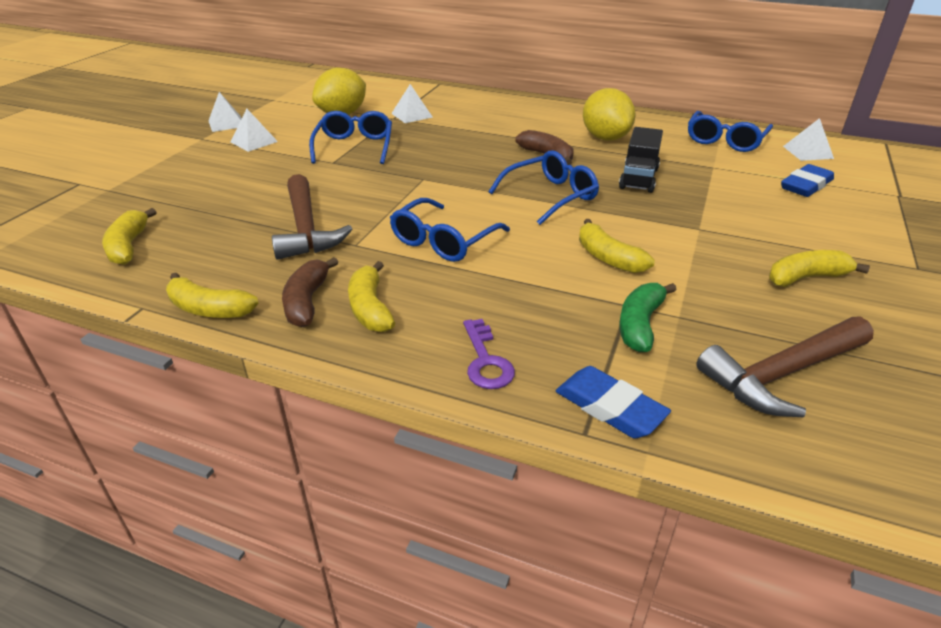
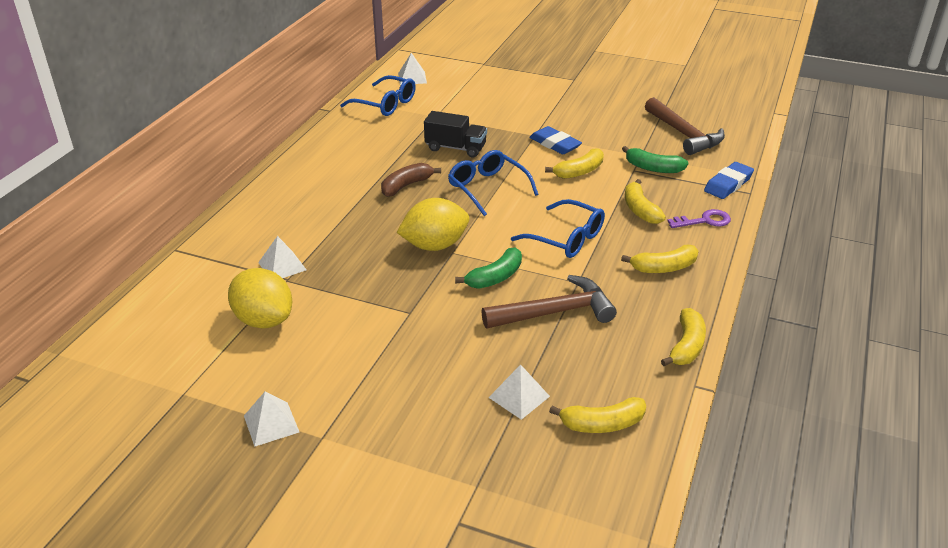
camera: 90 degrees left, 0 degrees up
white pyramid [230,109,278,152] -> white pyramid moved to [488,365,550,420]
brown banana [282,257,339,327] -> none
blue glasses [309,111,392,164] -> none
yellow lemon [583,88,636,140] -> yellow lemon moved to [396,198,469,251]
yellow banana [769,250,870,287] -> yellow banana moved to [625,179,666,224]
blue eraser [781,164,834,197] -> blue eraser moved to [529,126,582,154]
none -> green banana [455,247,522,289]

